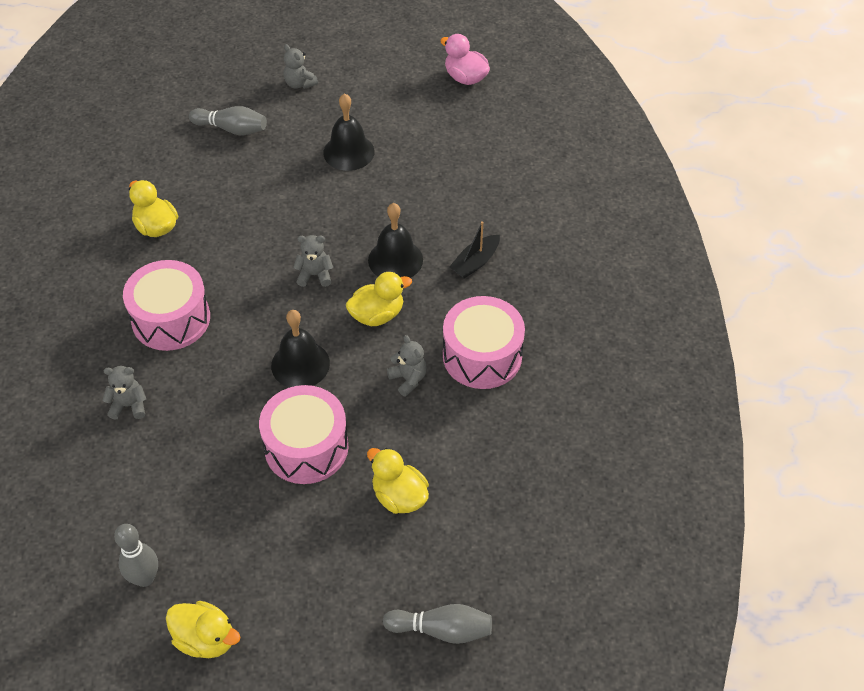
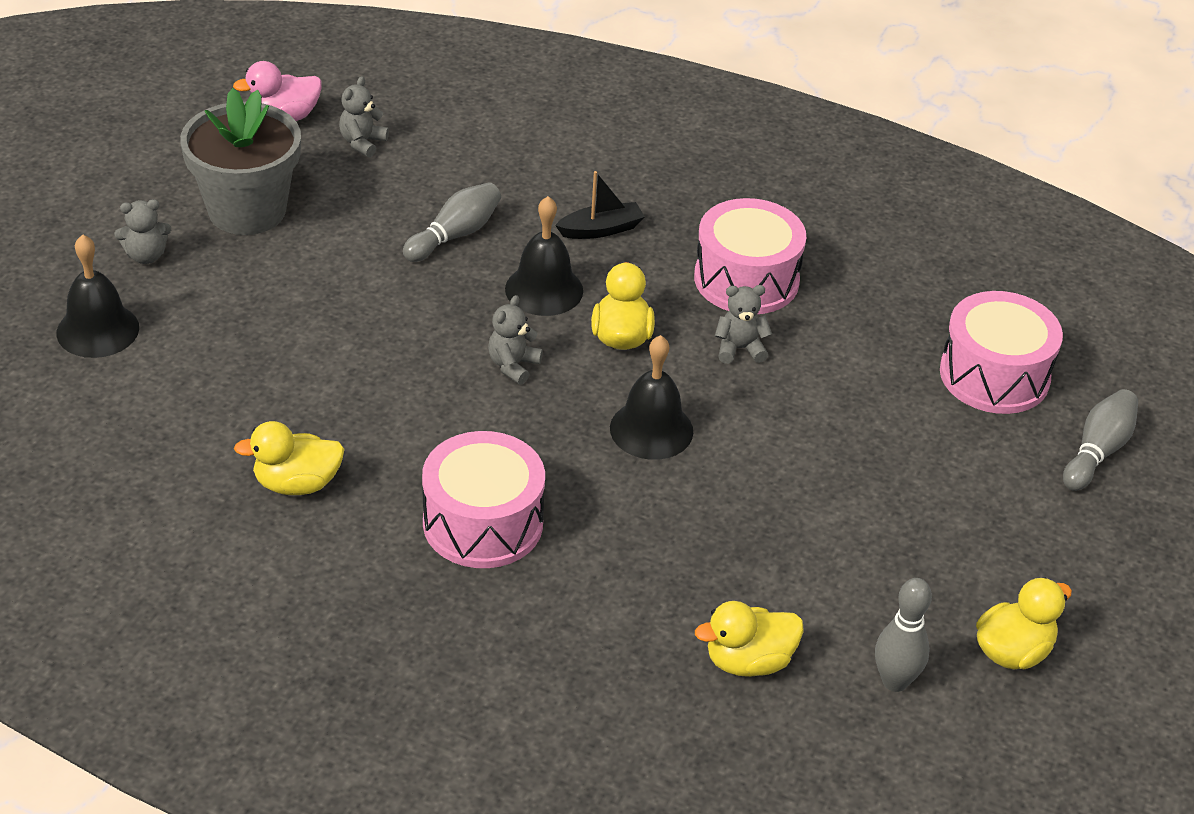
camera: 65 degrees left, 10 degrees down
grey teddy bear [102,366,146,420] -> grey teddy bear moved to [339,76,389,158]
grey bowling pin [189,106,267,135] -> grey bowling pin moved to [403,182,501,262]
pink drum [259,385,348,484] -> pink drum moved to [940,291,1063,414]
black bell [323,93,375,171] -> black bell moved to [57,235,139,358]
yellow duck [367,448,429,514] -> yellow duck moved to [695,601,804,677]
black boat [449,221,500,279] -> black boat turned 90 degrees counterclockwise [555,171,645,239]
none -> grey flower pot [180,88,301,235]

